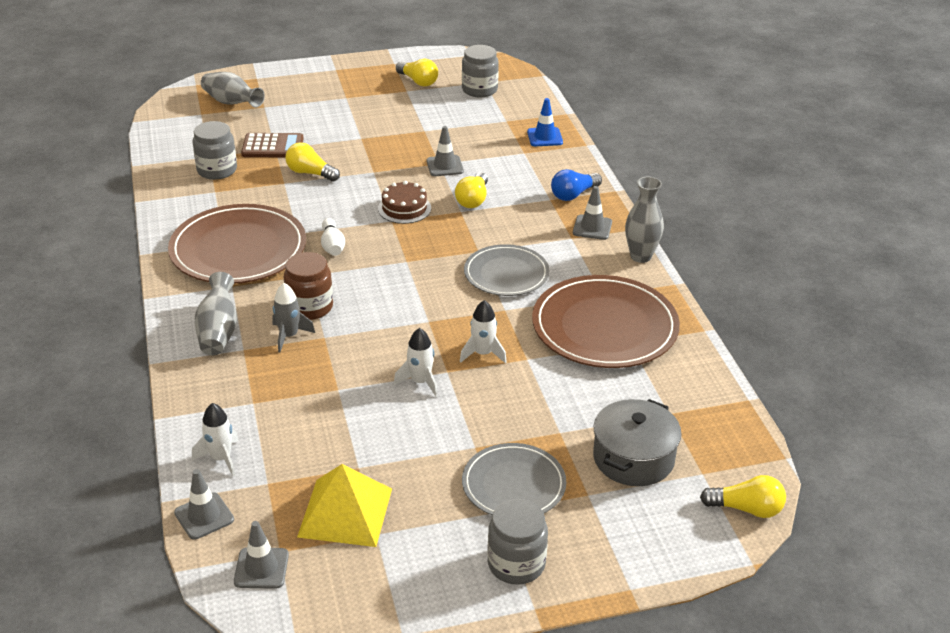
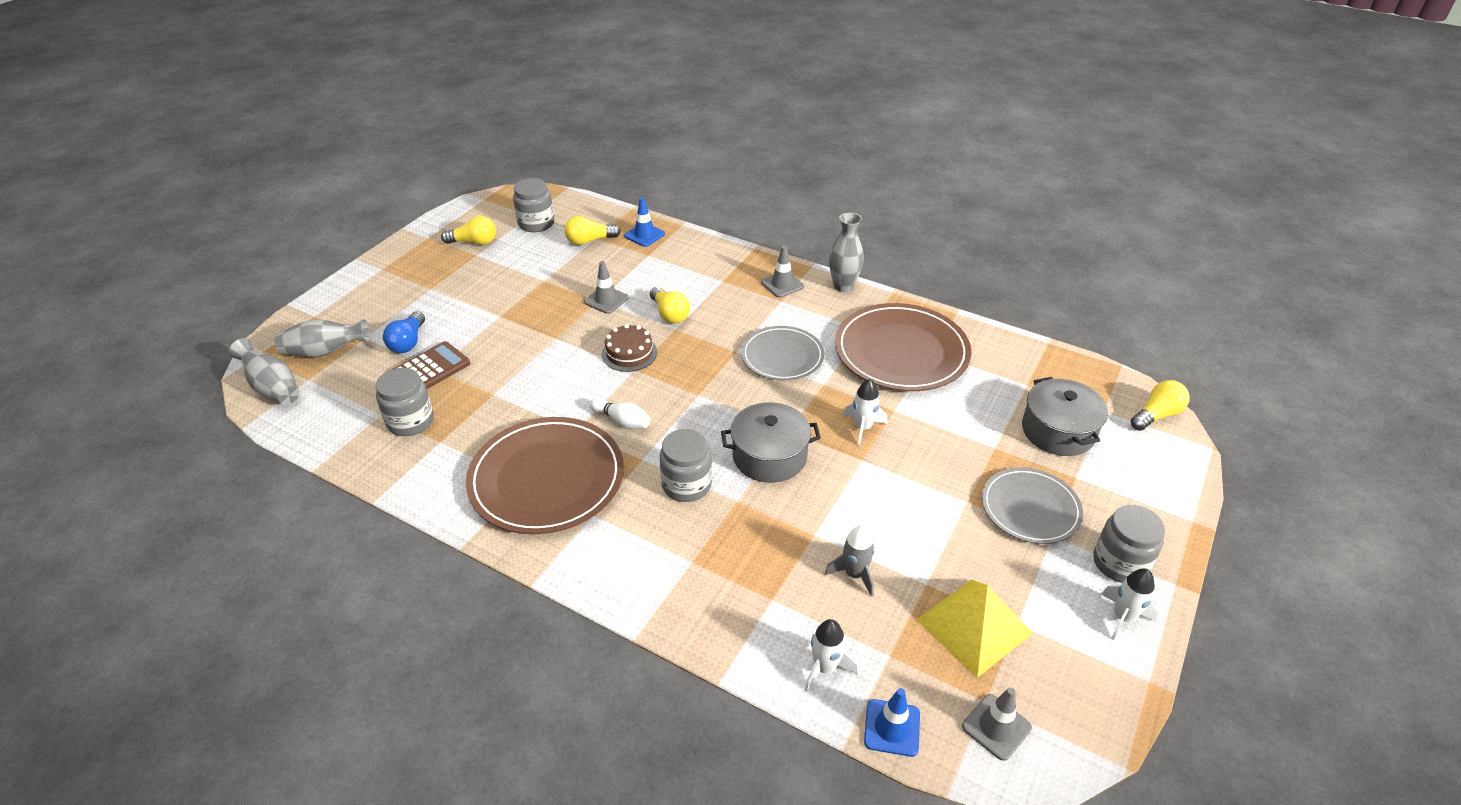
camera: 45 degrees left, 5 degrees up
grey traffic cone [174,469,234,540] -> blue traffic cone [864,688,920,757]
grey vase [195,272,237,355] -> grey vase moved to [229,338,300,405]
grey rocket [273,283,315,352] -> grey rocket moved to [825,525,875,597]
brown jar [284,252,333,320] -> grey jar [660,429,712,502]
yellow light bulb [285,142,340,181] -> yellow light bulb moved to [564,216,621,245]
white rocket [394,328,438,397] -> white rocket moved to [1102,568,1158,640]
blue light bulb [551,169,602,201] -> blue light bulb moved to [383,311,425,353]
none -> grey pot [721,402,821,483]

